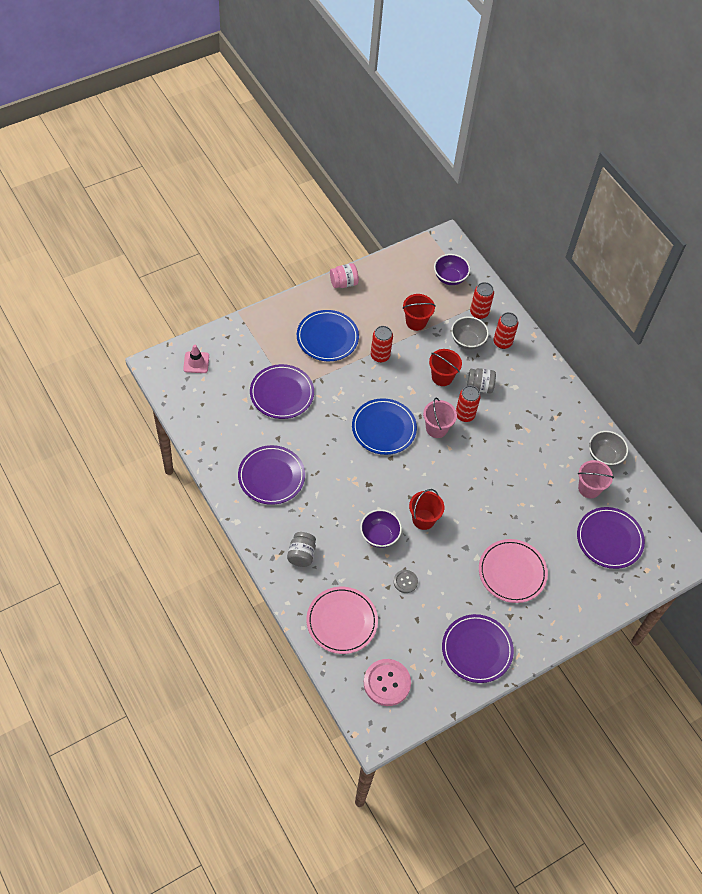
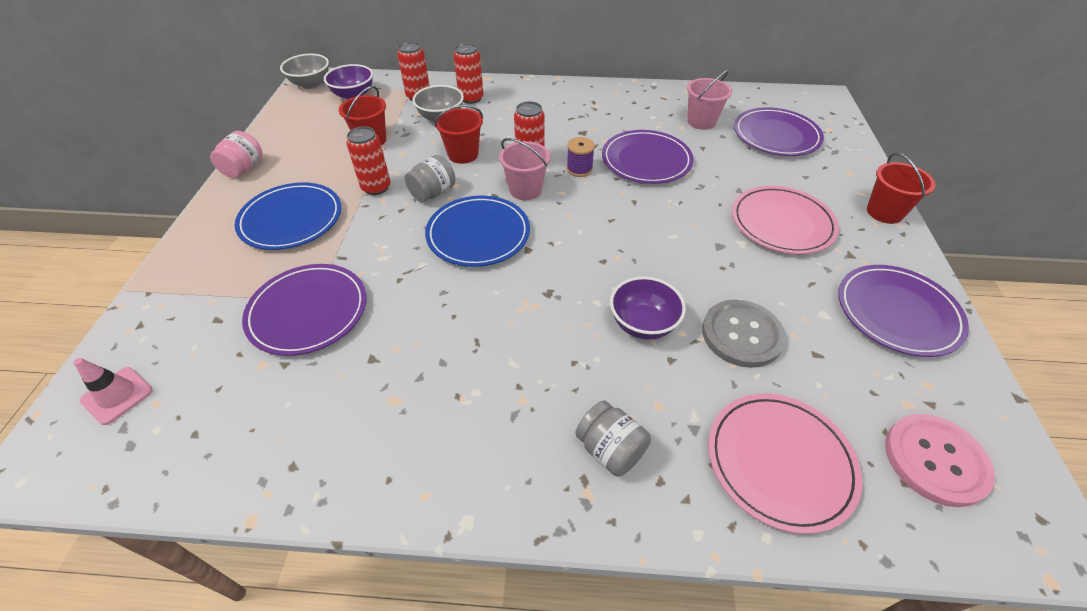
camera: 50 degrees left, 10 degrees down
purple plate [238,445,305,505] -> purple plate moved to [602,130,693,184]
grey button [394,570,418,593] -> grey button [702,300,786,368], size x1.86
red bucket [409,489,444,530] -> red bucket moved to [867,153,935,224]
grey jar [467,368,496,393] -> grey jar moved to [405,155,455,202]
grey bowl [589,431,628,466] -> grey bowl moved to [280,54,329,89]
none -> purple spool [567,137,595,177]

